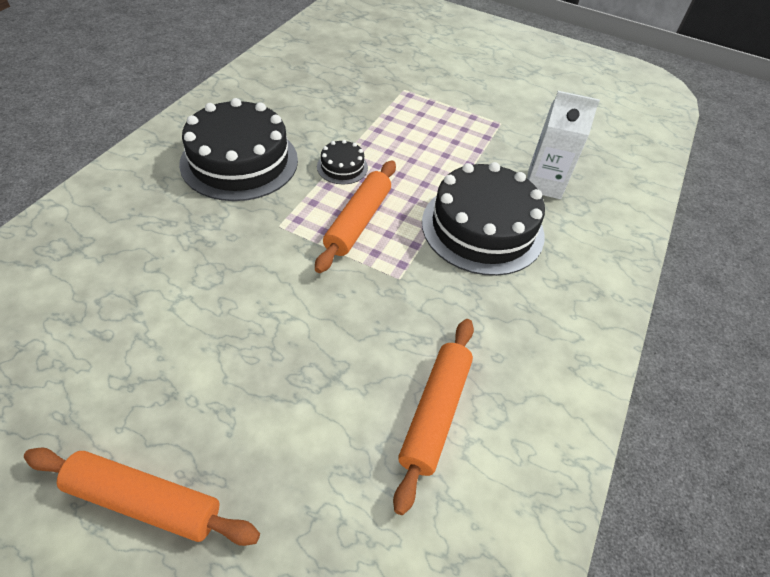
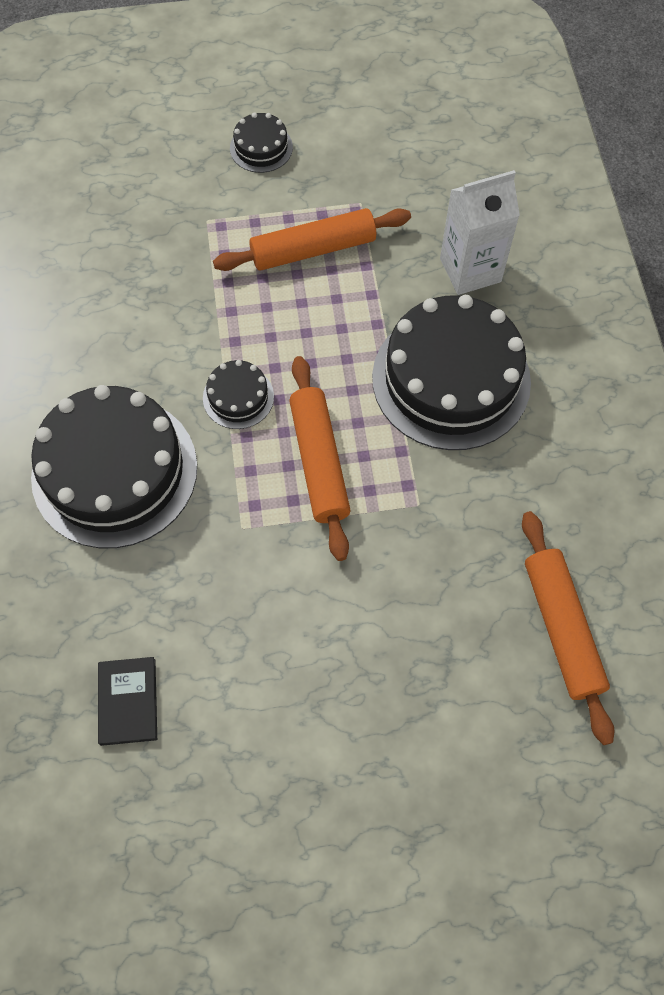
camera: 30 degrees left, 15 degrees up
orange rolling pin [24,448,260,546] -> orange rolling pin moved to [213,208,411,271]
none -> black book [98,657,157,746]
none -> black cake [230,112,293,173]

